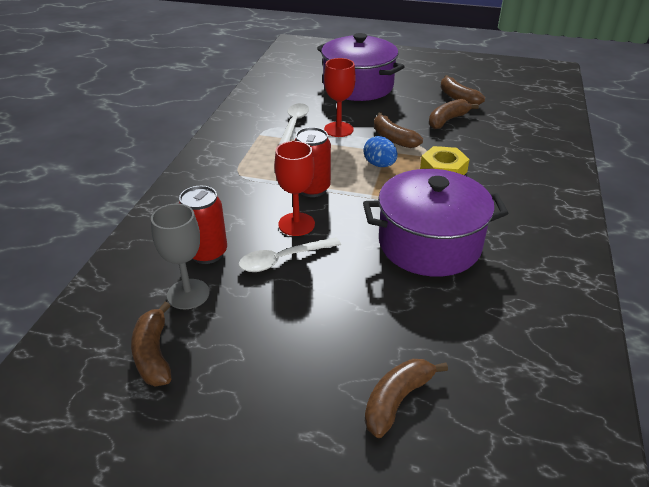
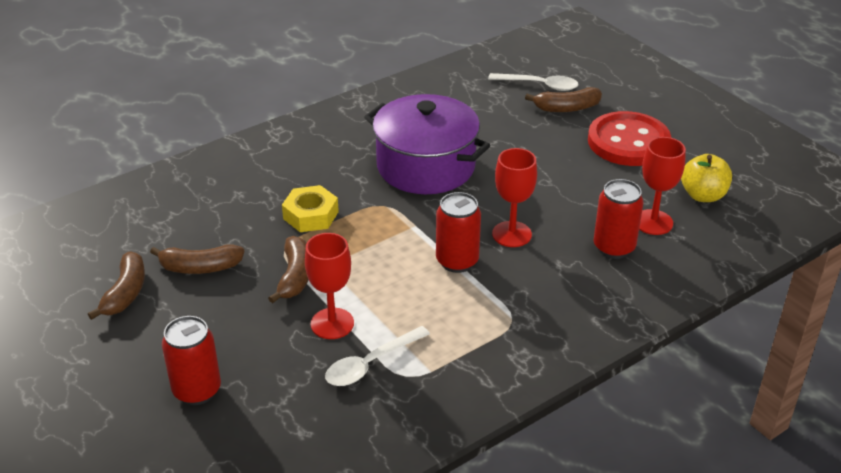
camera: 140 degrees left, 0 degrees up
brown banana [131,302,171,387] -> yellow apple [681,154,732,202]
grey goblet [151,204,209,310] -> red goblet [639,137,686,235]
white spoon [239,237,341,272] -> white spoon moved to [488,73,578,91]
purple pot [317,33,405,101] -> red can [162,316,221,405]
blue egg [363,136,398,167] -> none
none -> red button [588,111,671,166]

